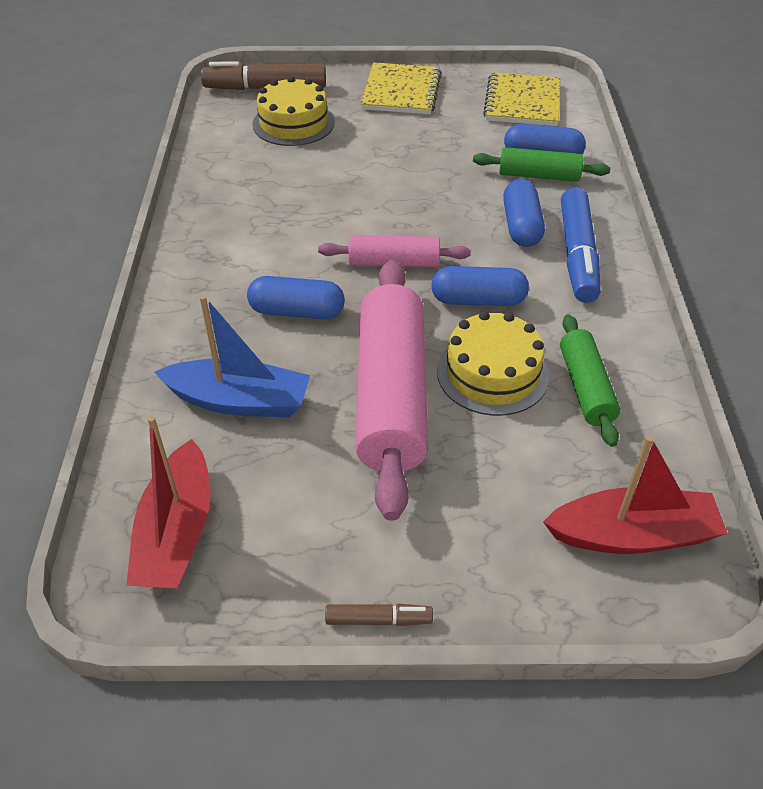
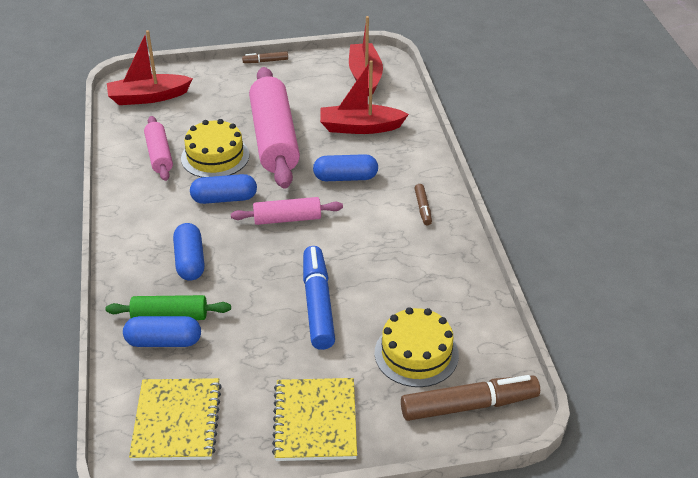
camera: 170 degrees right, 5 degrees down
blue boat [155,295,310,417] -> red boat [320,60,409,134]
green rolling pin [560,314,620,447] -> pink rolling pin [144,116,173,181]
blue marker [561,187,600,303] -> blue marker moved to [303,246,335,350]
none -> brown marker [414,184,432,225]

